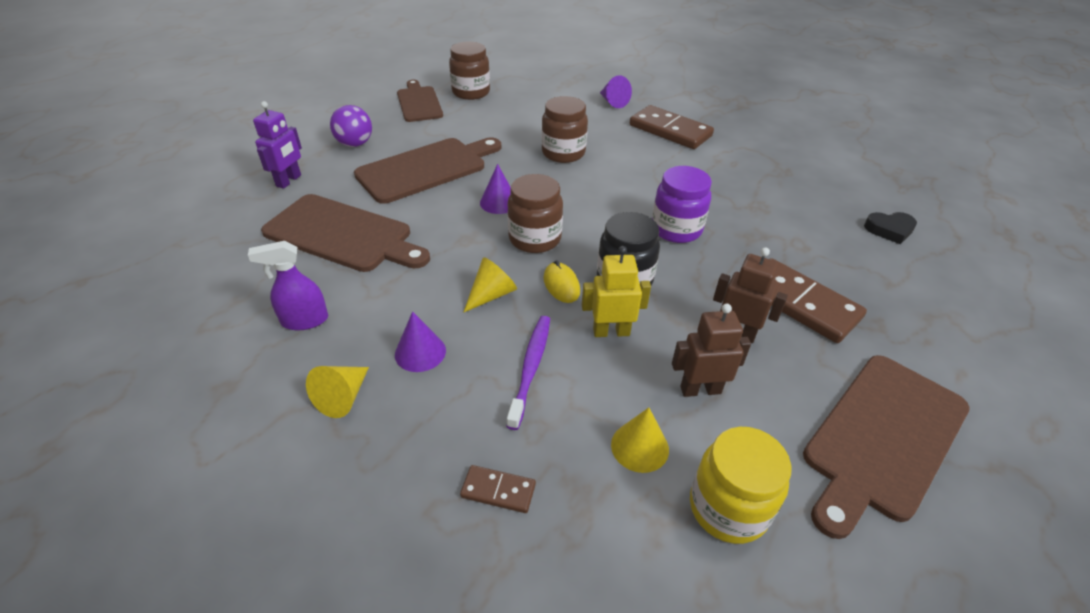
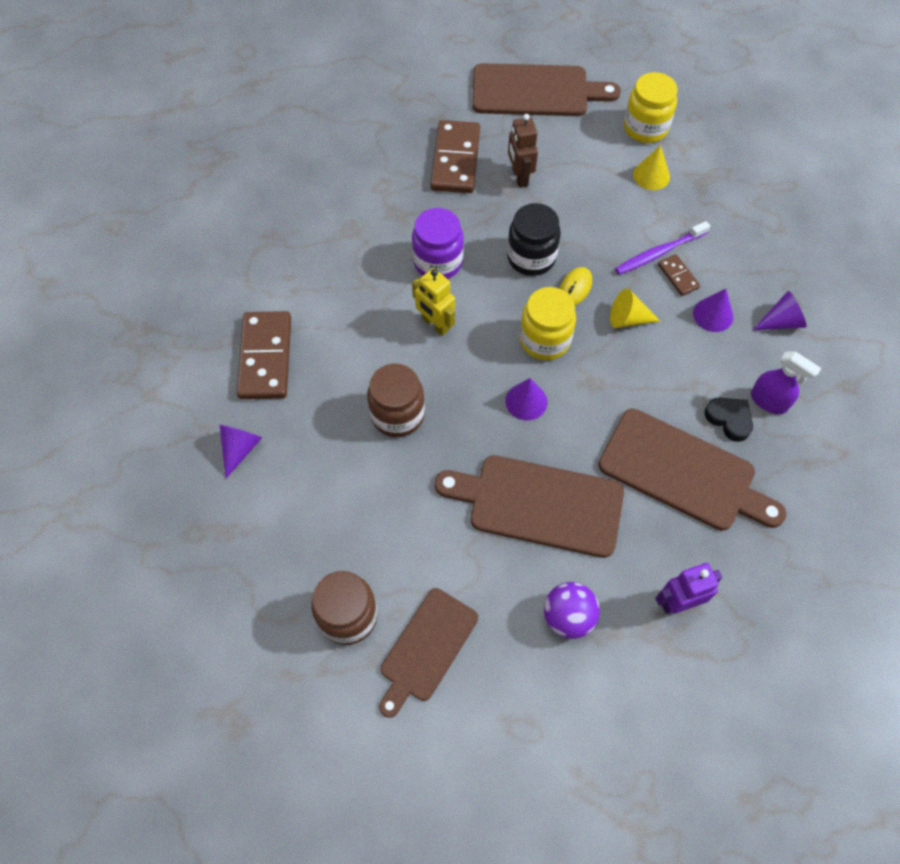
camera: 130 degrees left, 20 degrees up
brown cutting board [261,194,430,272] -> brown cutting board turned 135 degrees clockwise [598,409,787,531]
yellow cone [306,366,369,418] -> purple cone [753,291,807,330]
brown domino [460,465,536,513] -> brown domino moved to [658,254,700,296]
brown jar [507,174,563,253] -> yellow jar [519,287,576,360]
yellow robot [582,246,651,337] -> yellow robot moved to [412,268,455,336]
brown robot [672,304,751,397] -> none
black heart [864,212,917,244] -> black heart moved to [704,398,753,442]

